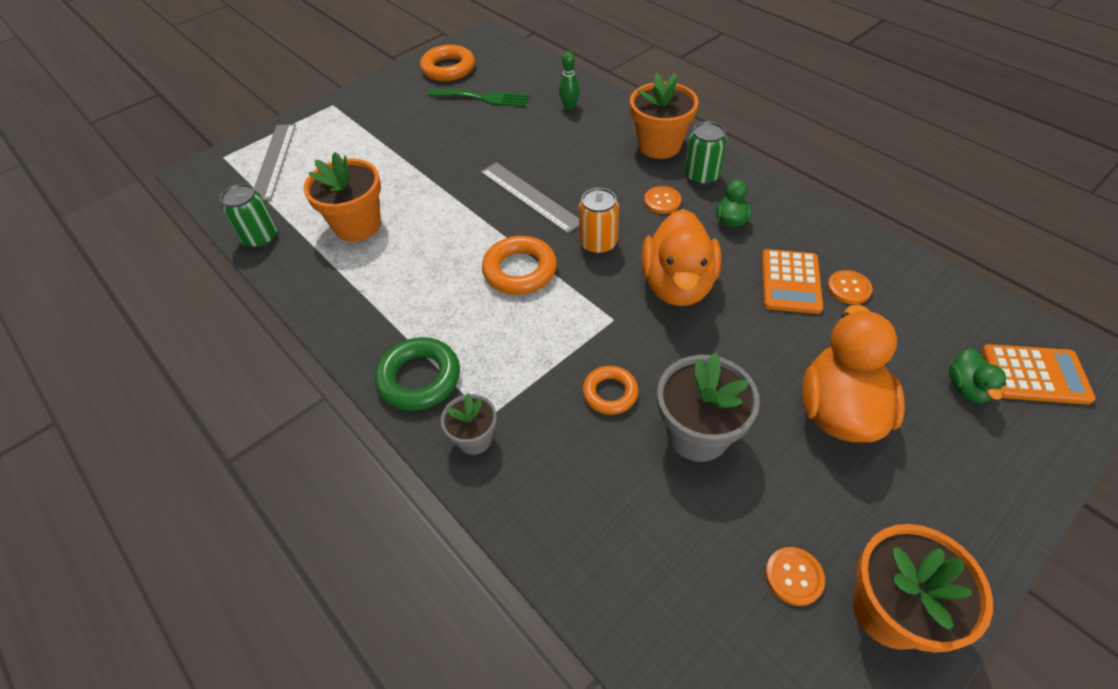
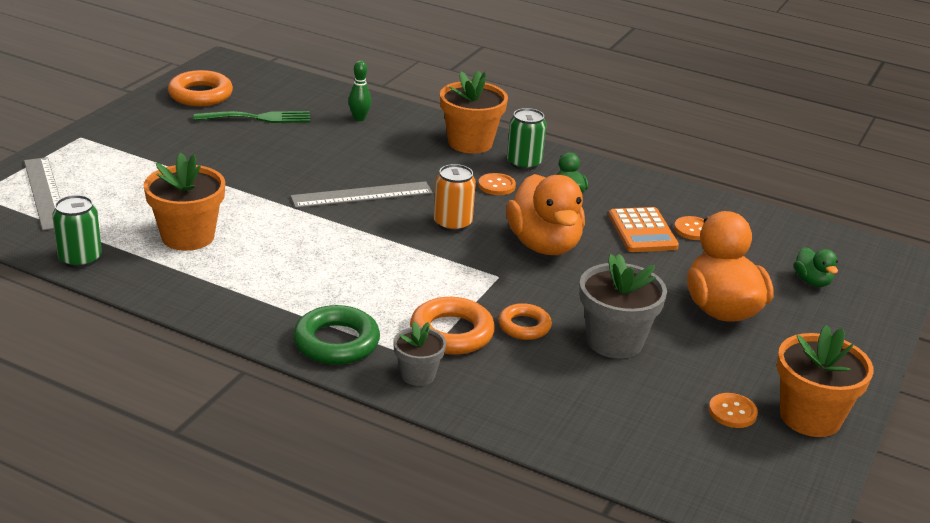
camera: 25 degrees left, 20 degrees down
grey ruler [481,162,579,234] -> grey ruler turned 45 degrees counterclockwise [291,181,433,208]
orange ring [482,236,557,295] -> orange ring moved to [410,297,495,355]
orange calculator [981,344,1096,405] -> none

